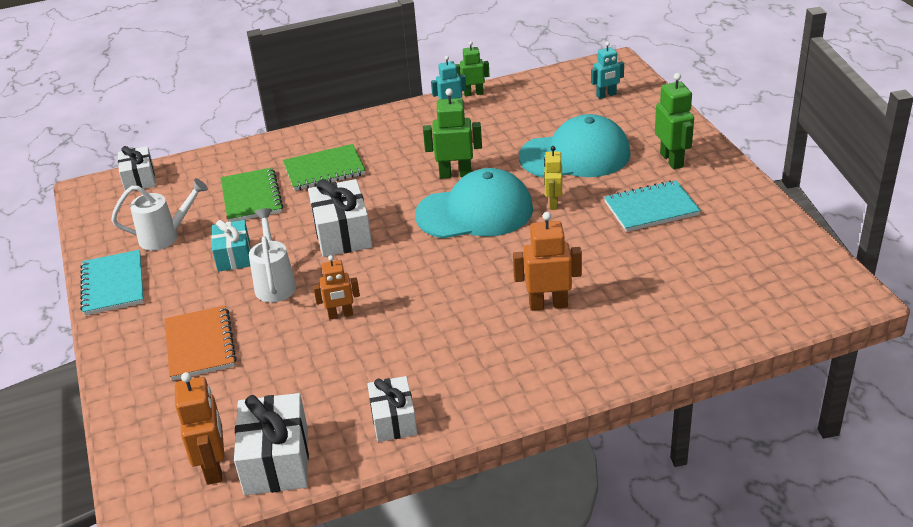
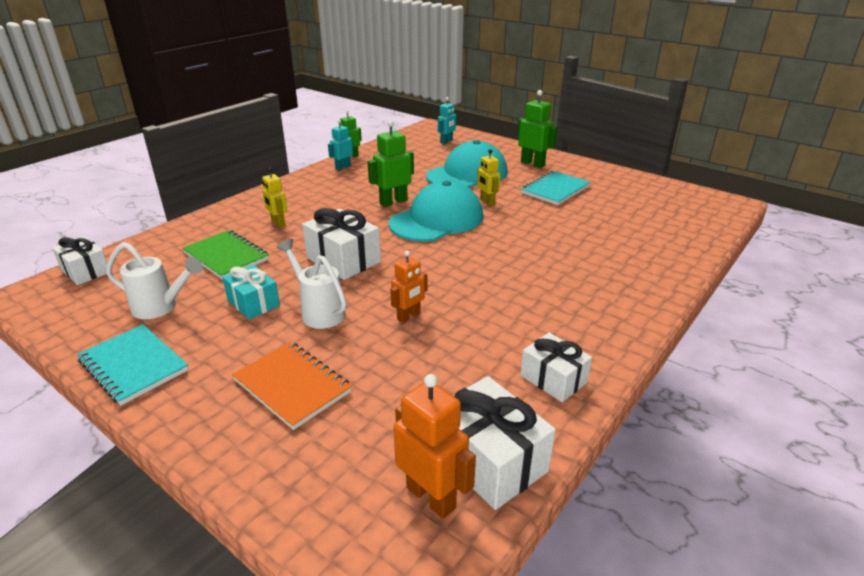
camera: 35 degrees left, 5 degrees down
white watering can [111,179,208,251] -> white watering can turned 60 degrees clockwise [106,242,203,319]
green notebook [283,144,366,191] -> yellow robot [262,168,287,228]
orange robot [513,212,582,311] -> none

